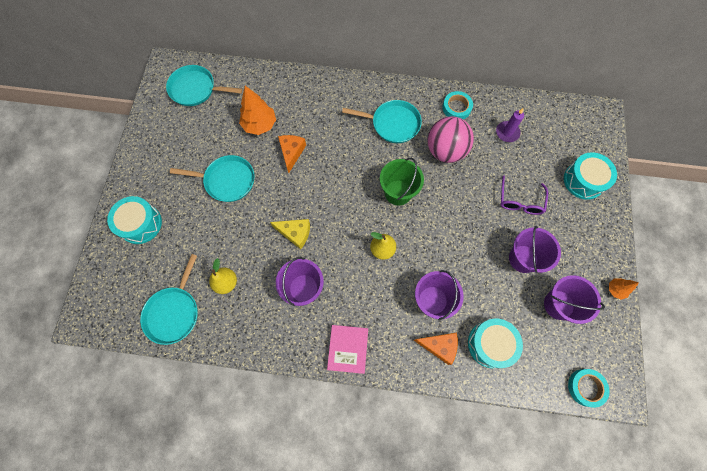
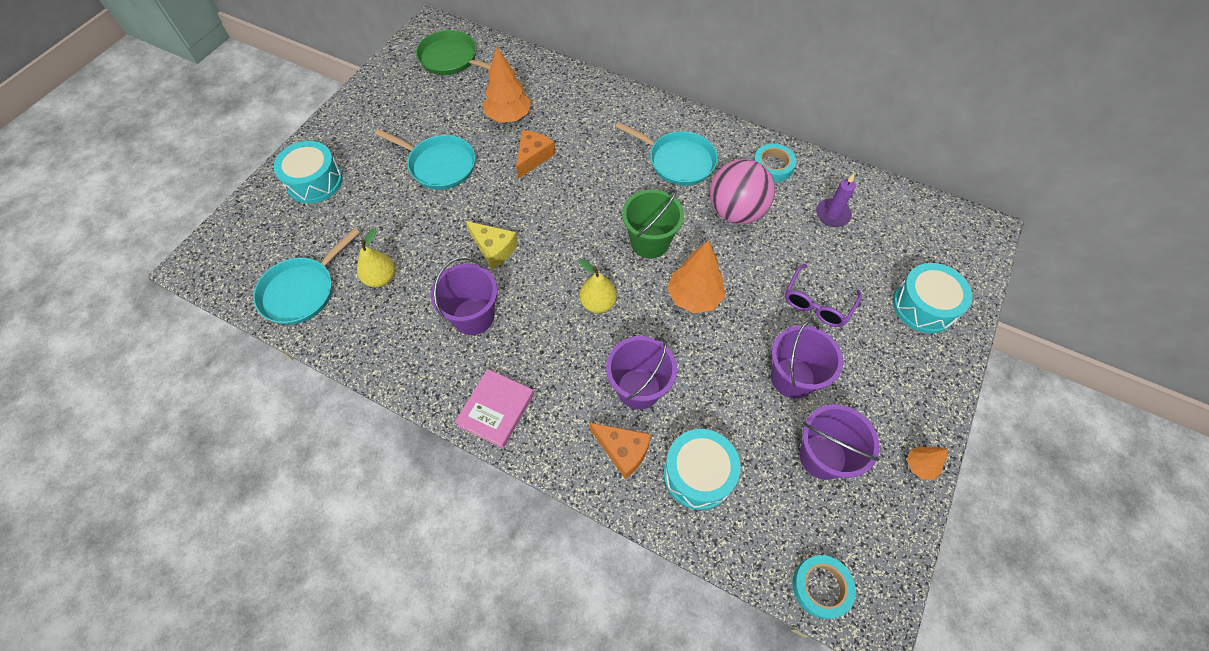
camera: 20 degrees right, 10 degrees down
turquoise pan [166,65,242,106] -> green pan [416,30,491,75]
none -> orange tree [667,240,725,313]

